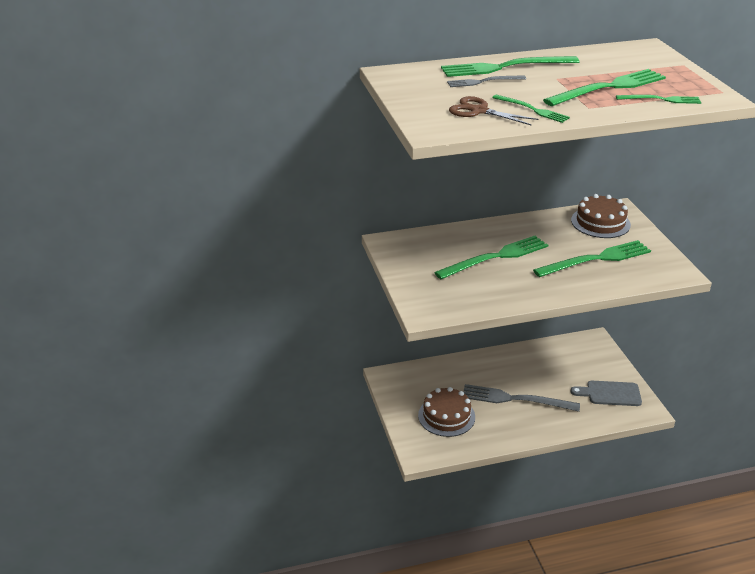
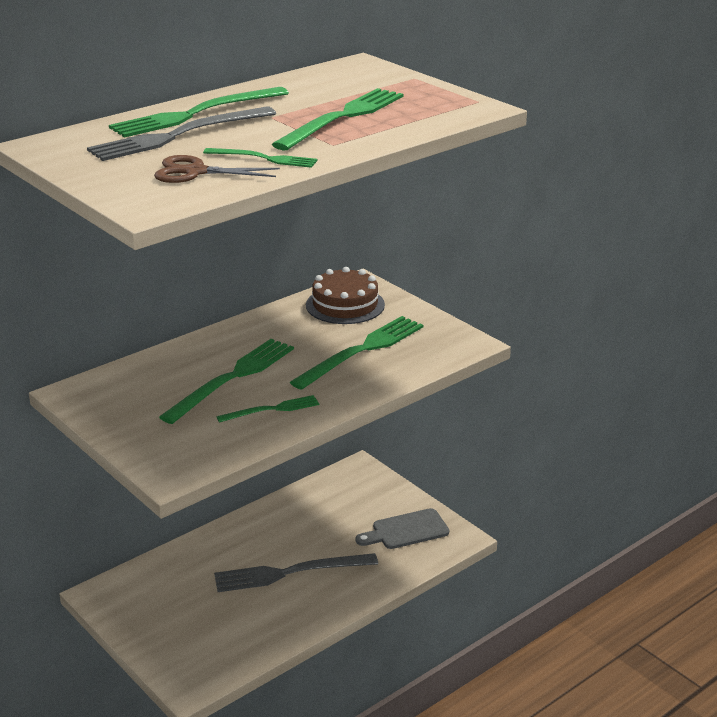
camera: 25 degrees left, 5 degrees down
brown cake [418,387,475,437] -> none
grey fork [447,75,526,87] -> grey fork [87,107,276,161], size x1.82
green fork [616,95,702,104] -> green fork moved to [217,395,319,423]

